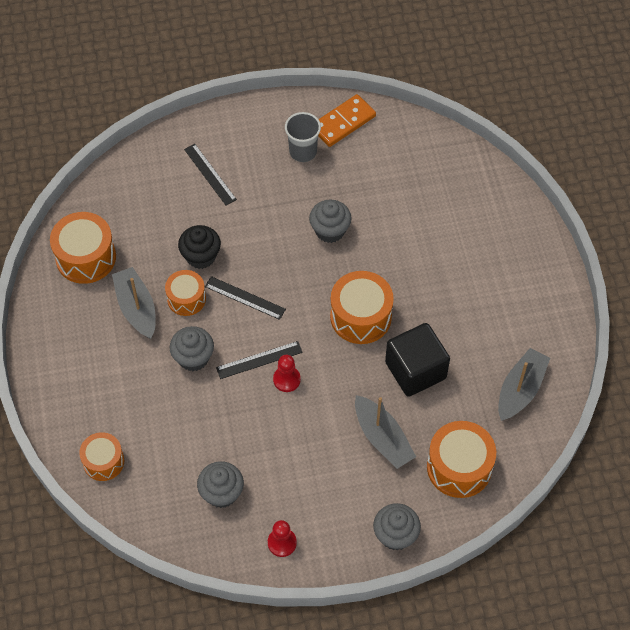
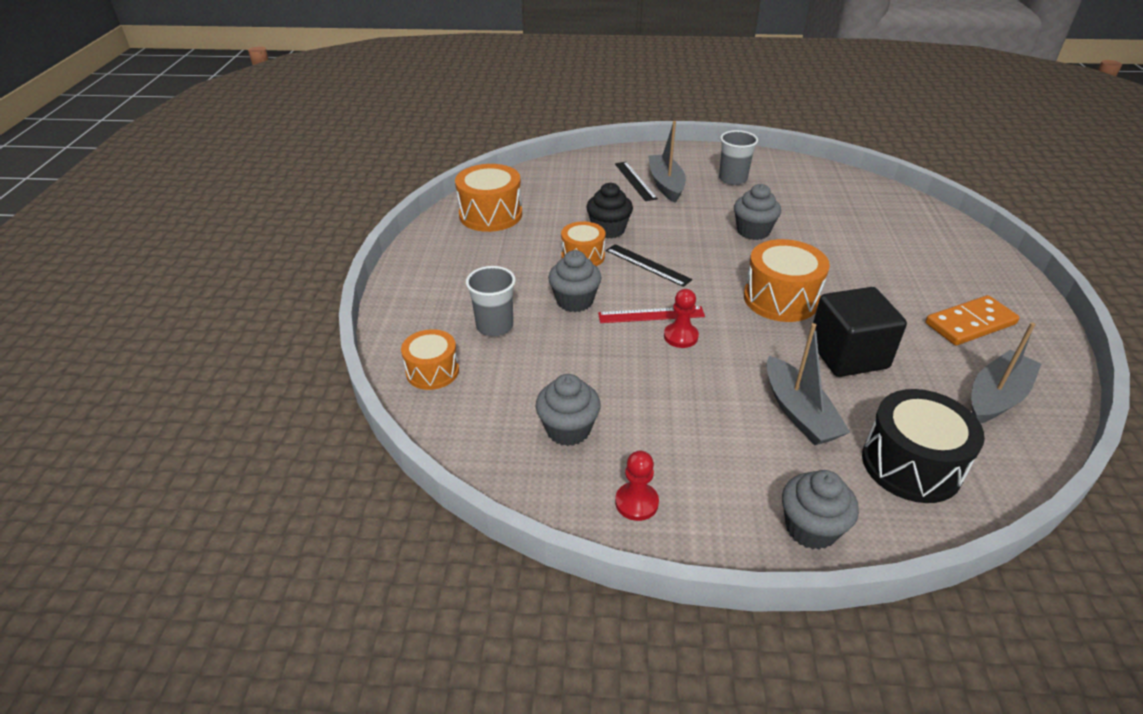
camera: 15 degrees right, 20 degrees down
grey boat [112,267,156,339] -> grey boat moved to [648,121,686,203]
black ruler [216,341,303,379] -> red ruler [598,306,705,323]
orange domino [318,94,376,147] -> orange domino moved to [925,295,1020,345]
orange drum [427,421,496,498] -> black drum [862,389,985,503]
none -> grey cup [466,266,516,336]

